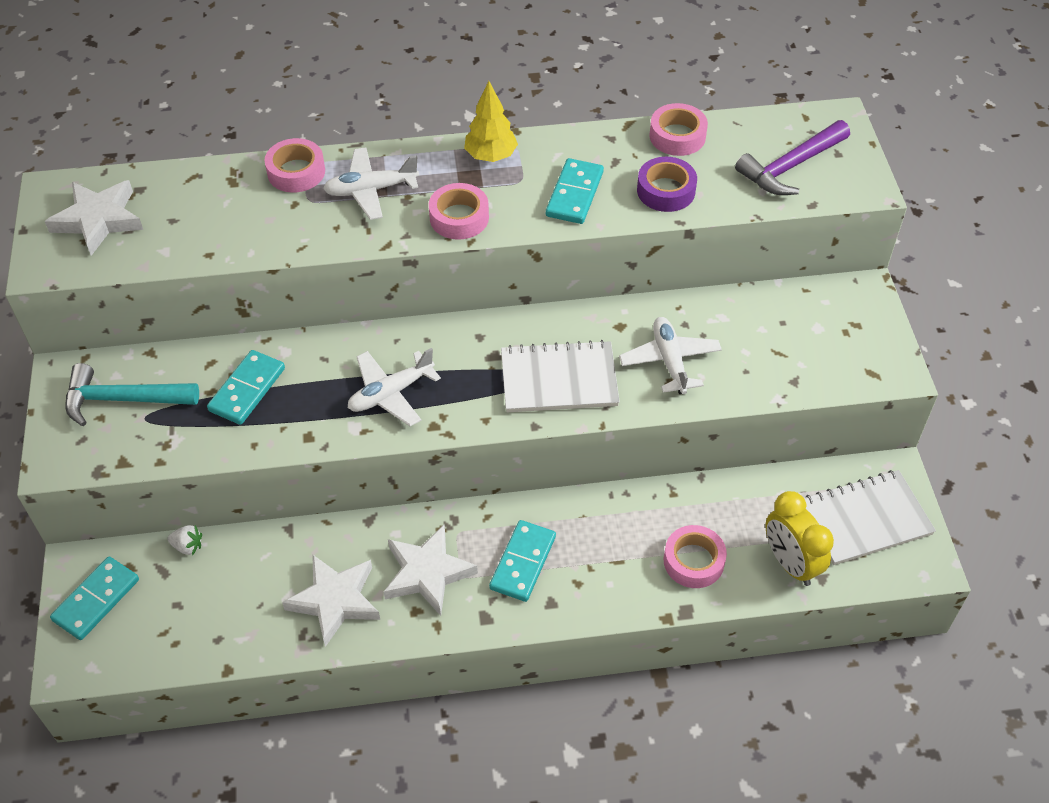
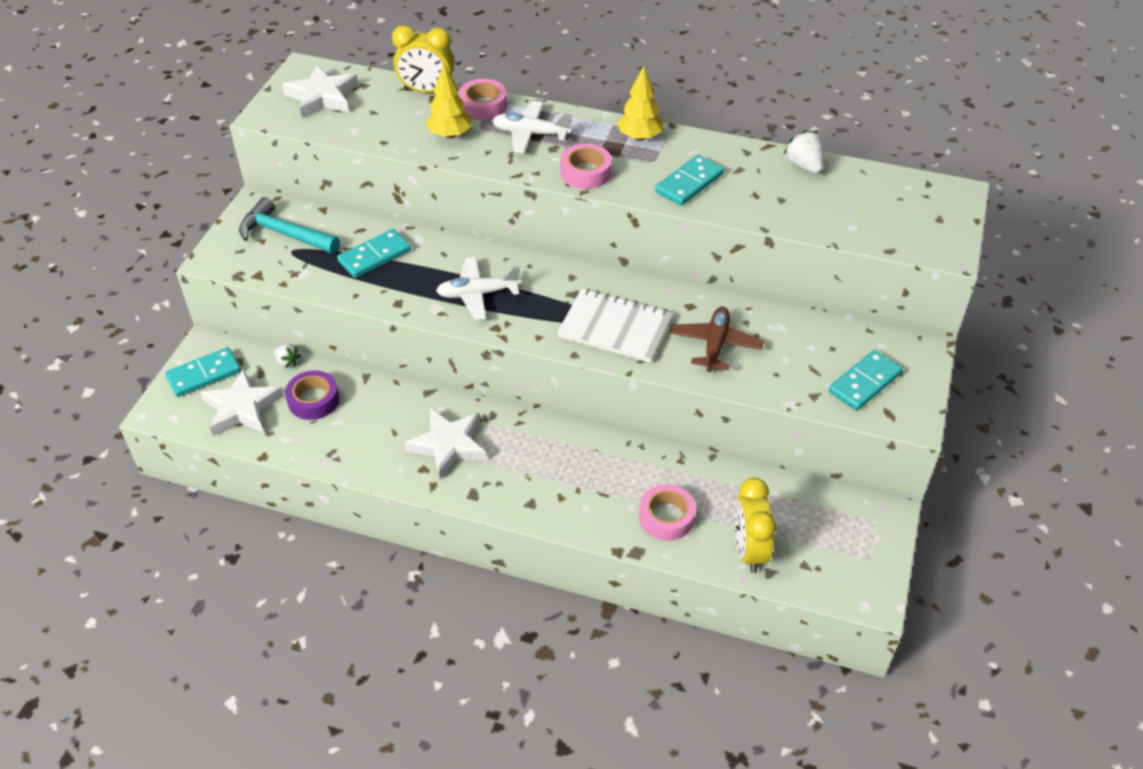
camera: 25 degrees right, 5 degrees down
white star [282,554,380,647] -> white star moved to [200,368,283,436]
turquoise domino [489,520,556,602] -> turquoise domino moved to [829,350,903,411]
white plane [619,317,722,394] -> brown plane [670,307,764,372]
purple tape [637,157,697,212] -> purple tape moved to [285,370,339,420]
pink tape [649,103,708,156] -> white strawberry [784,130,824,173]
purple hammer [735,120,850,195] -> none
white notebook [804,470,936,565] -> none
none -> yellow clock [392,25,454,93]
none -> yellow tree [426,63,472,139]

